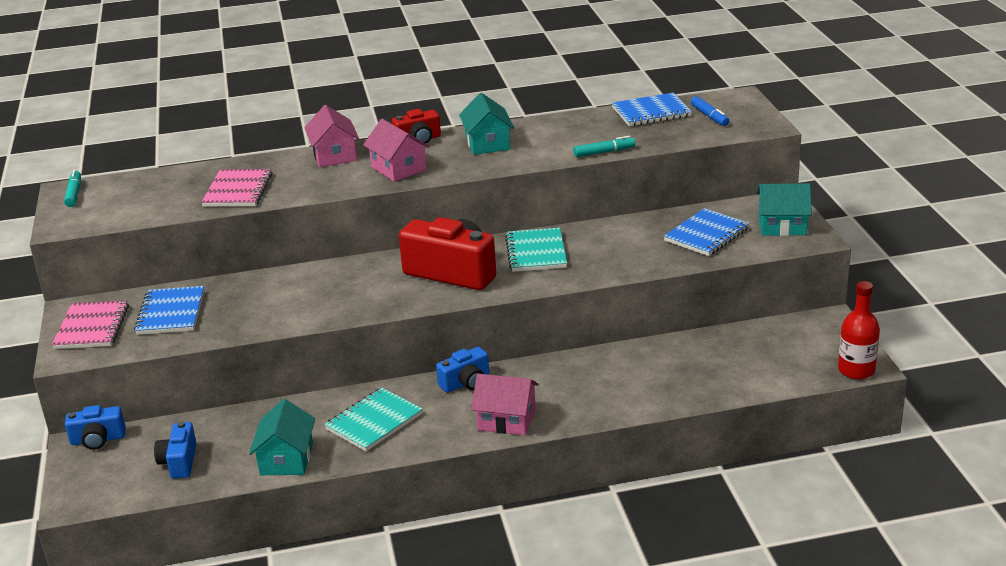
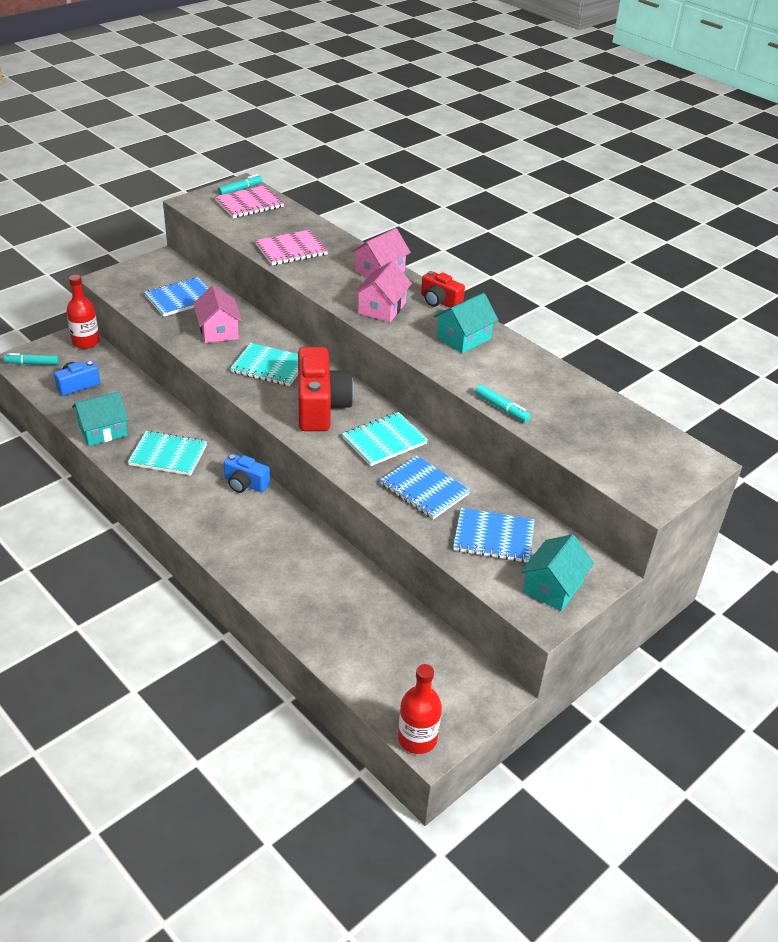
camera: 55 degrees right, 10 degrees up
pink notebook [52,300,129,349] -> pink notebook moved to [215,185,284,218]
blue camera [65,405,126,450] -> red bottle [66,275,100,349]
pink house [471,374,539,436] -> pink house moved to [193,285,242,343]
blue notebook [612,93,692,126] -> blue notebook moved to [380,456,470,519]
blue marker [691,96,730,126] -> none
turquoise house [757,183,812,236] -> turquoise house turned 60 degrees clockwise [520,534,594,611]
none -> turquoise marker [4,353,59,365]
none -> turquoise notebook [230,343,298,386]

